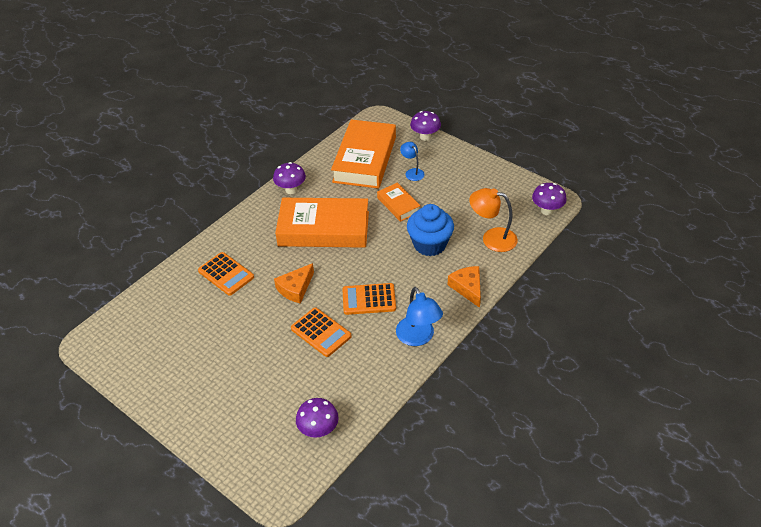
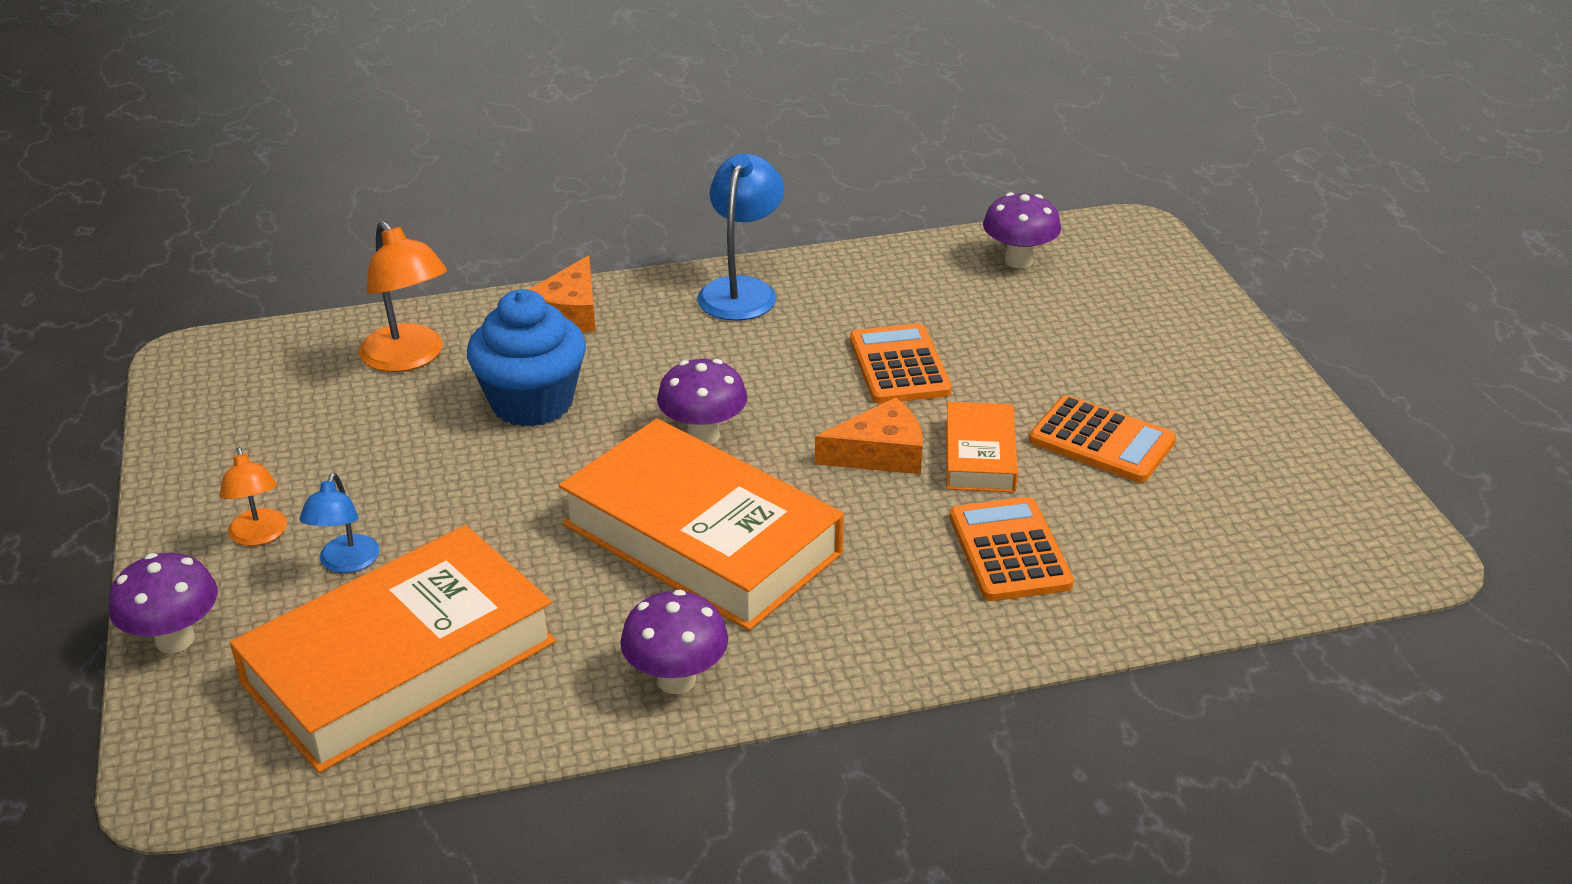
camera: 145 degrees left, 10 degrees down
orange calculator [342,283,396,315] -> orange calculator moved to [1029,395,1176,483]
orange book [377,183,421,222] -> orange book moved to [946,402,1018,492]
purple mushroom [532,183,567,215] -> purple mushroom moved to [657,359,747,445]
none -> orange lamp [219,447,287,546]

